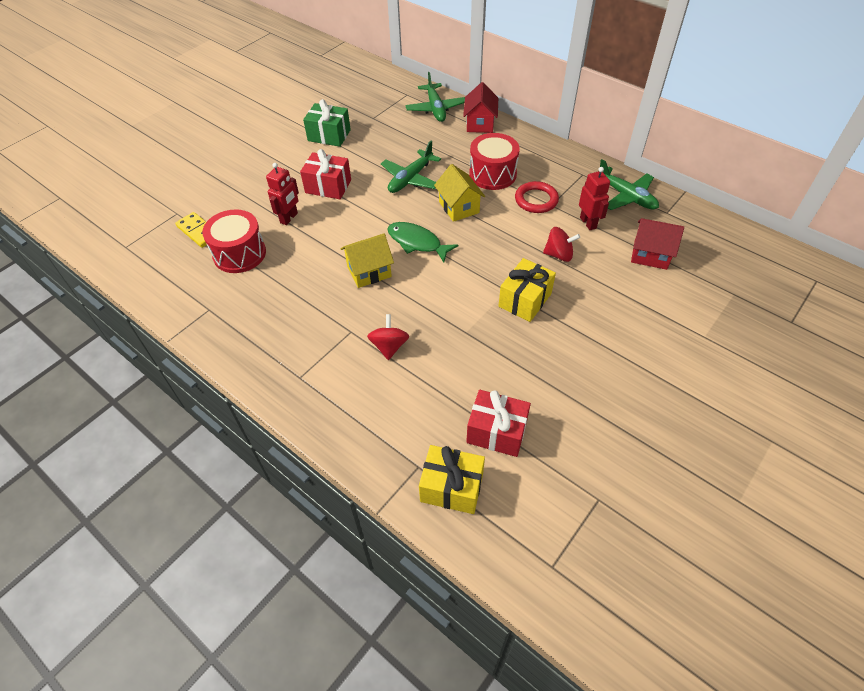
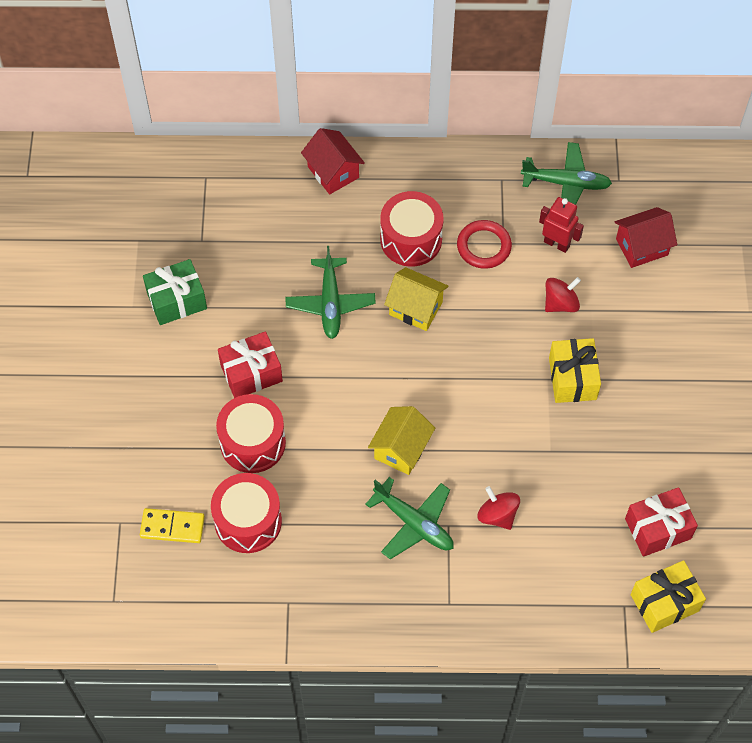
camera: 40 degrees left, 10 degrees up
red robot [266,163,299,225] -> red drum [216,394,286,473]
green fish [388,222,458,262] -> none
green plane [405,72,465,122] -> green plane moved to [365,477,454,559]

